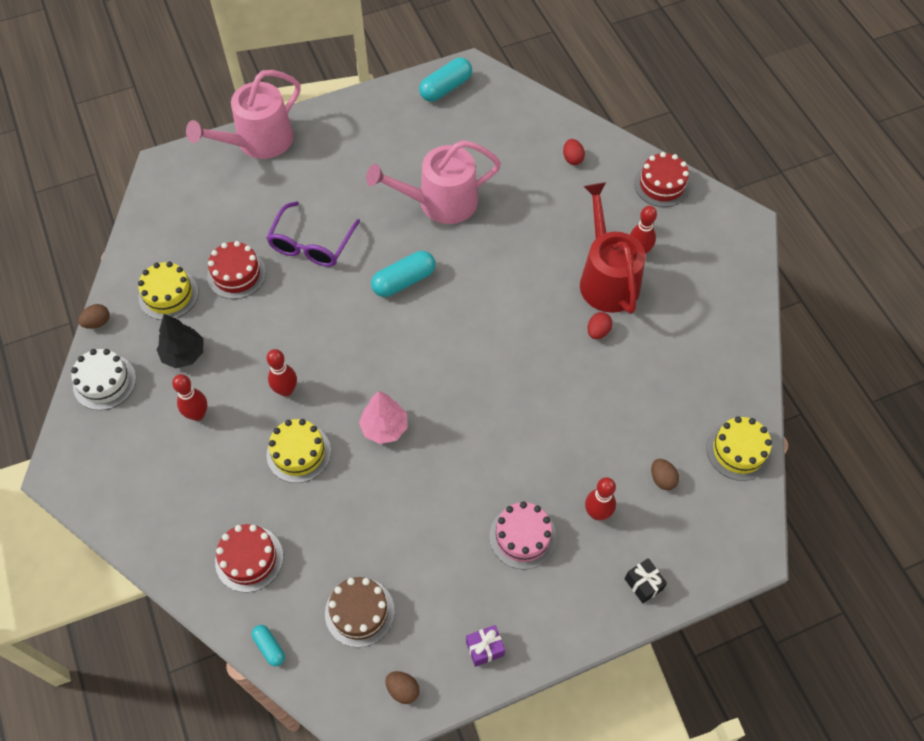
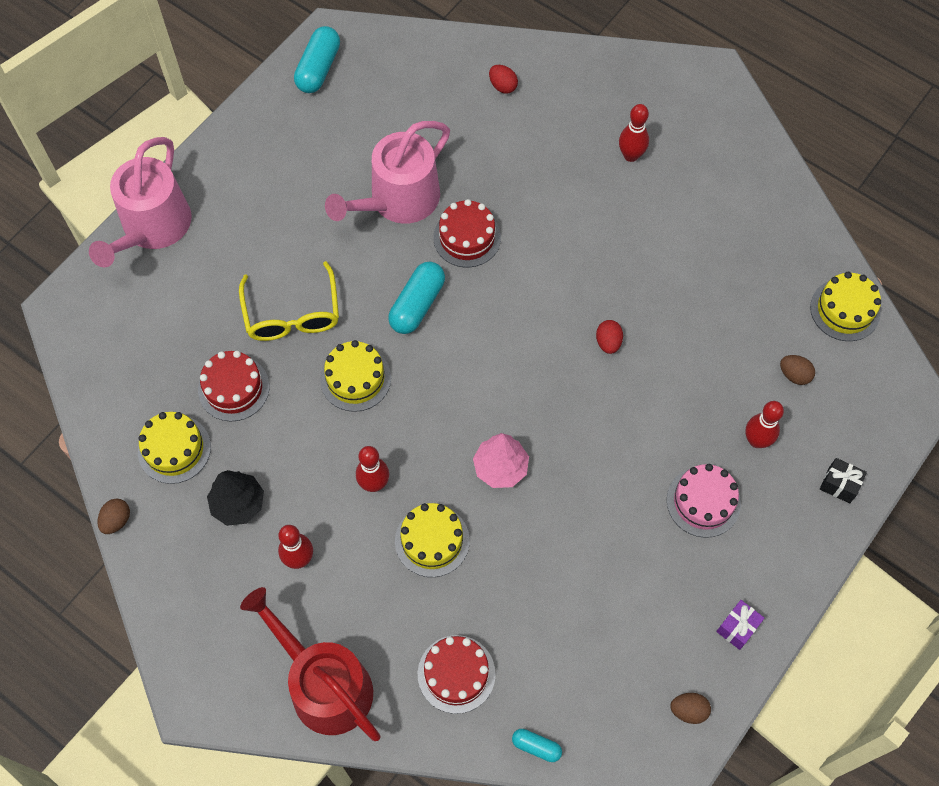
camera: 30 degrees left, 5 degrees up
white cake [71,349,136,410] -> none
purple glasses [266,201,360,267] -> yellow glasses [239,261,339,341]
brown cake [325,577,395,647] -> none
red watering can [580,182,646,314] -> red watering can moved to [240,587,381,741]
red egg [587,312,612,339] -> red egg moved to [596,320,623,354]
red cake [634,152,690,207] -> red cake moved to [433,199,501,267]
none -> yellow cake [320,340,391,412]

